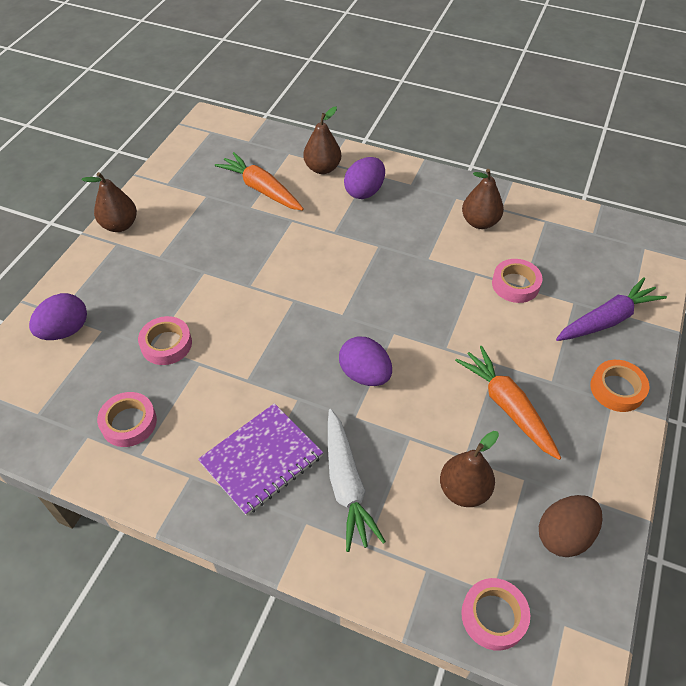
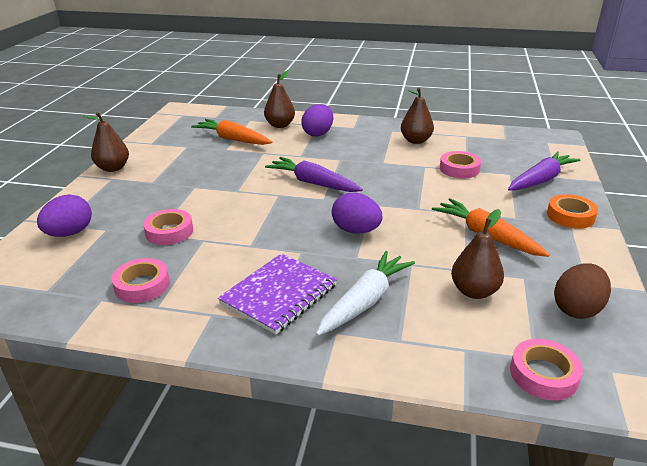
camera: 10 degrees left, 20 degrees down
white carrot [328,409,386,552] -> white carrot turned 120 degrees counterclockwise [316,251,415,336]
none -> purple carrot [265,157,363,192]

